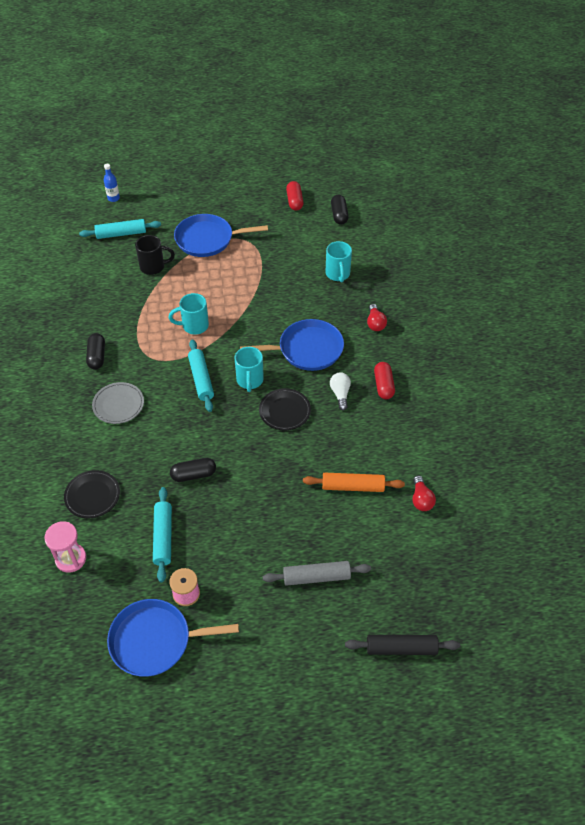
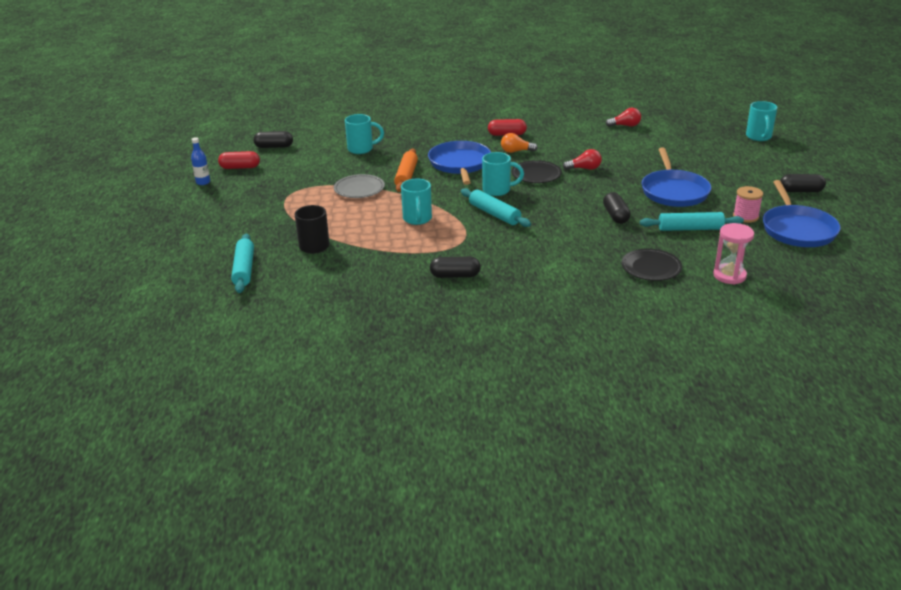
camera: 85 degrees left, 20 degrees down
grey plate [92,382,144,424] -> grey plate moved to [334,174,385,198]
blue bottle [104,164,120,202] -> blue bottle moved to [191,137,210,185]
blue pan [174,214,268,257] -> blue pan moved to [642,148,711,207]
turquoise rolling pin [188,339,214,412] -> turquoise rolling pin turned 60 degrees clockwise [461,188,531,227]
grey rolling pin [263,561,371,586] -> none
orange rolling pin [303,472,405,492] -> orange rolling pin moved to [394,148,418,192]
white light bulb [330,372,351,410] -> orange light bulb [501,133,538,153]
black rolling pin [345,635,460,655] -> turquoise mug [746,101,778,141]
red light bulb [367,304,387,331] -> red light bulb moved to [563,149,602,170]
none -> black capsule [780,174,826,192]

